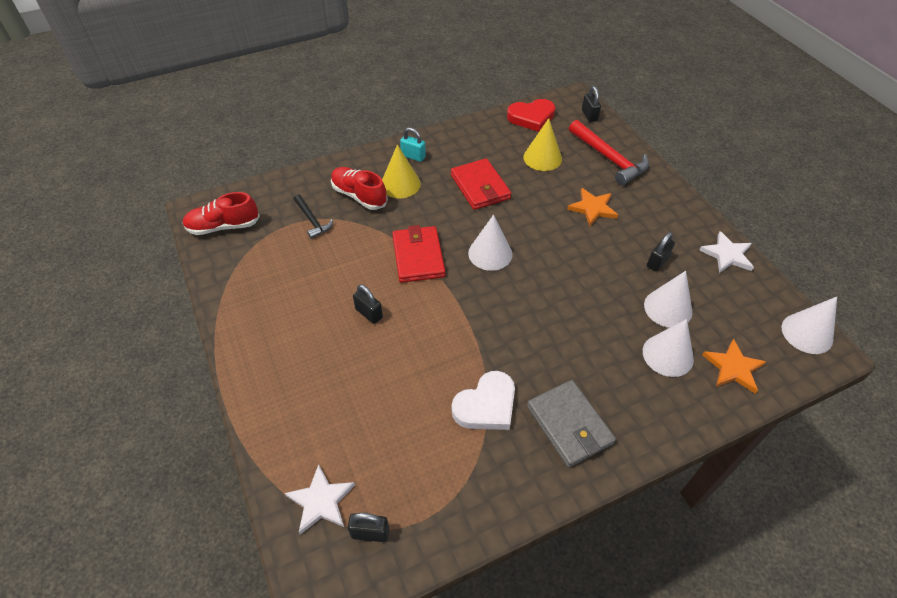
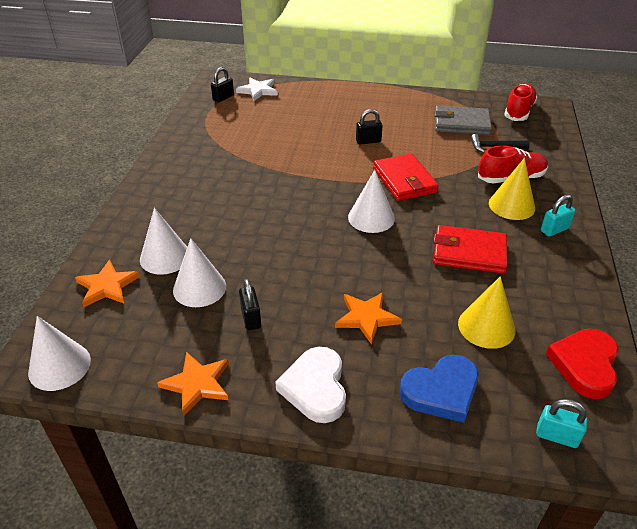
camera: 125 degrees right, 10 degrees down
red wallet [392,225,445,283] -> red wallet turned 45 degrees clockwise [373,154,439,201]
white heart [452,371,515,430] -> white heart moved to [275,347,346,423]
grey wallet [527,380,616,468] -> grey wallet moved to [435,106,492,135]
red hammer [569,120,649,185] -> blue heart [400,355,479,423]
black padlock [582,86,601,122] -> turquoise padlock [536,399,588,448]
white star [699,231,754,273] -> orange star [157,352,229,416]

